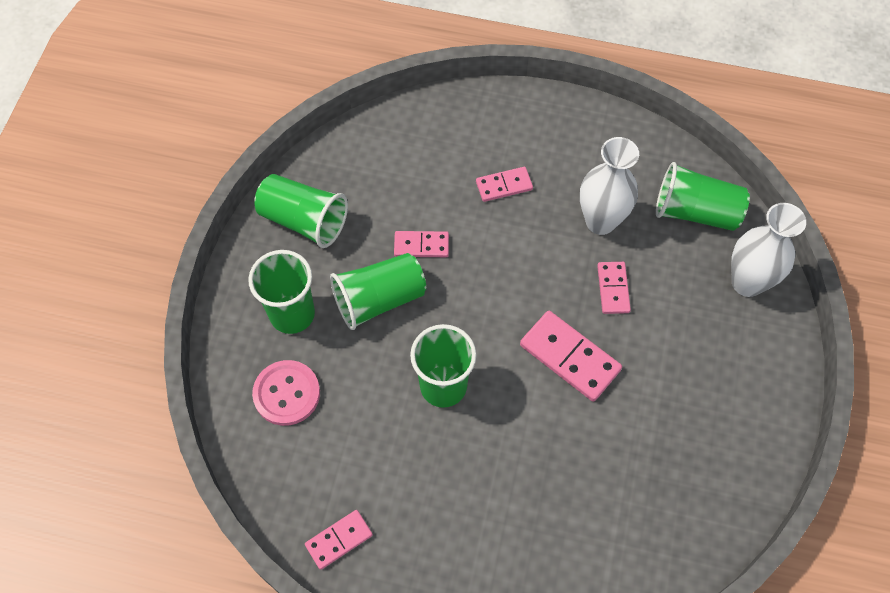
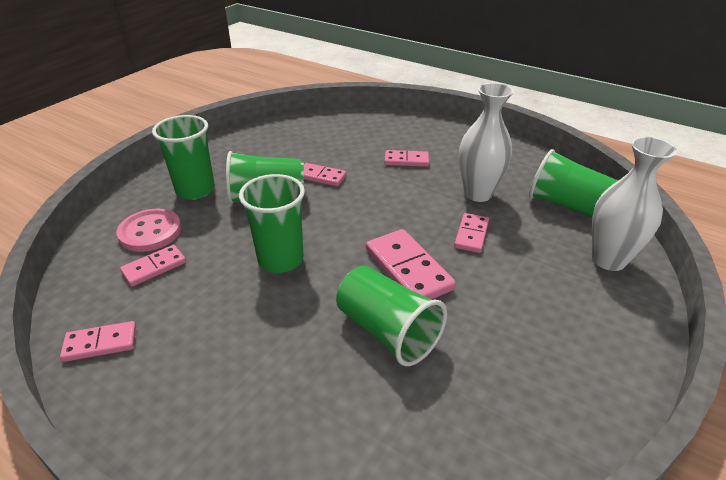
camera: 20 degrees right, 25 degrees down
green cup [254,174,348,248] -> green cup moved to [336,265,447,366]
none -> pink domino [120,245,186,286]

